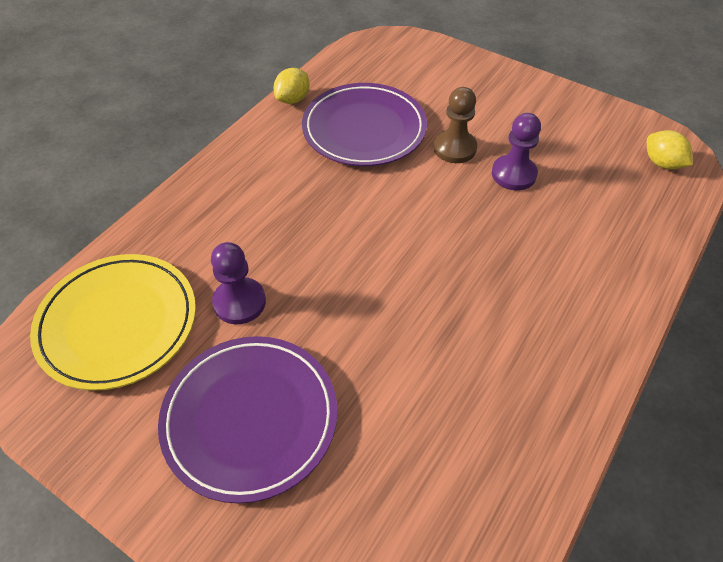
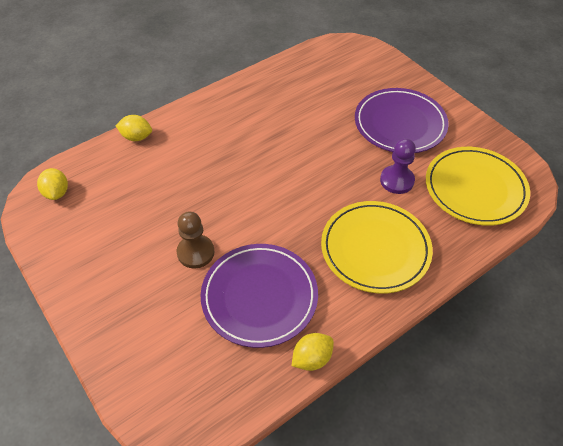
camera: 160 degrees left, 0 degrees up
purple pawn [492,113,541,190] -> none
none -> yellow lemon [115,115,152,141]
none -> yellow plate [321,201,433,294]

